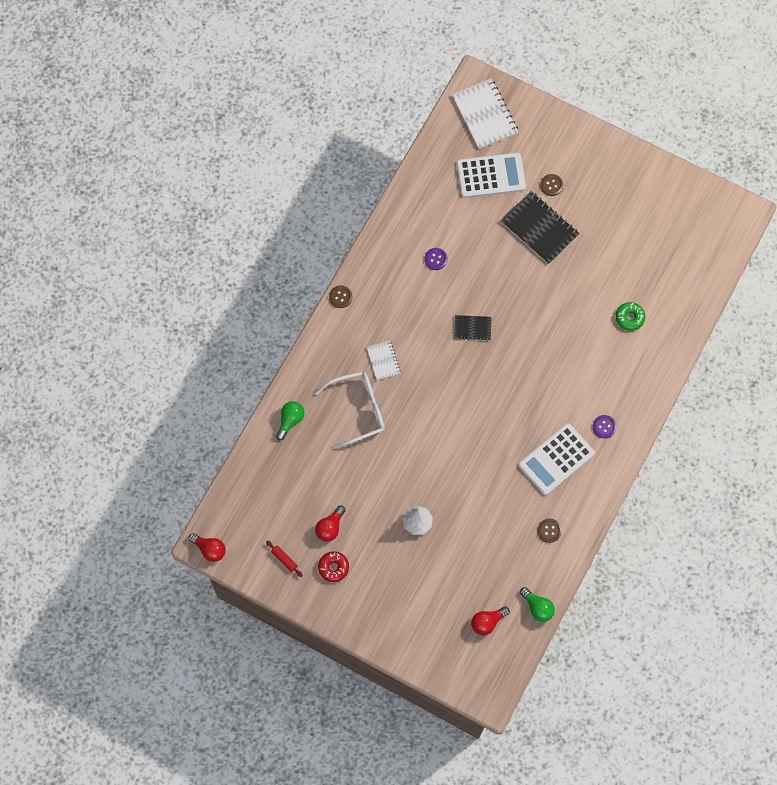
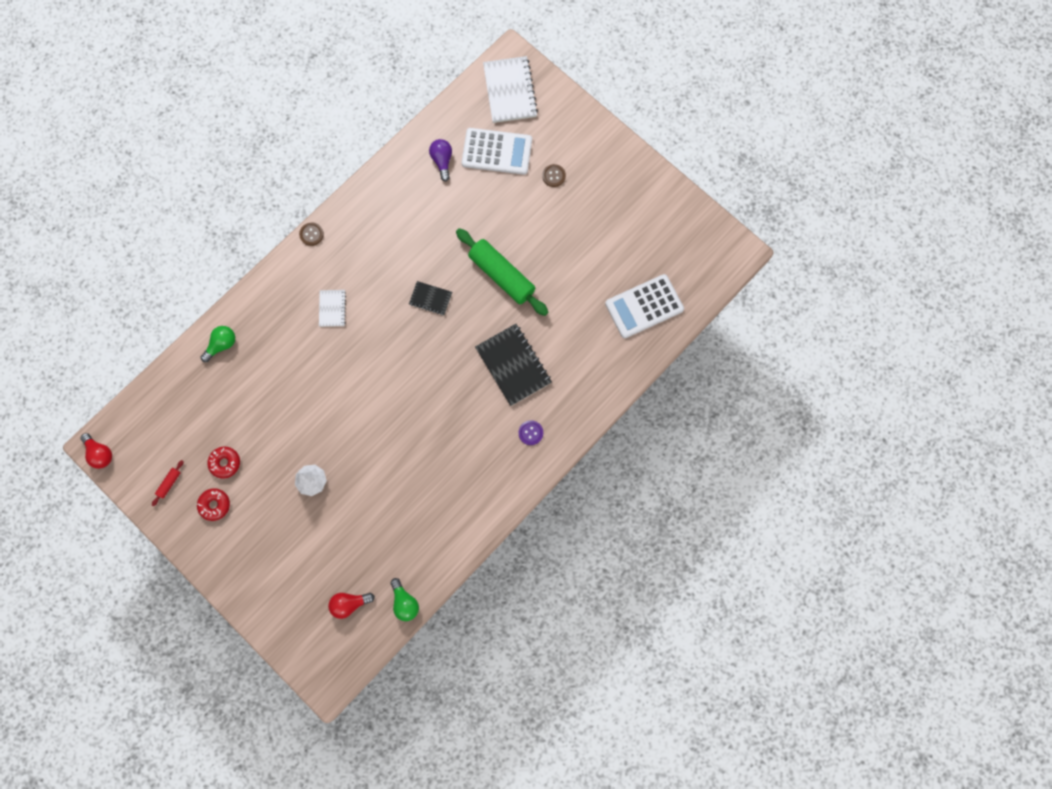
camera: 15 degrees right, 5 degrees up
red rolling pin [266,540,303,577] -> red rolling pin turned 60 degrees clockwise [152,460,184,506]
white glasses [315,371,385,449] -> none
red light bulb [315,505,346,542] -> red donut [207,447,240,479]
purple button [424,248,448,270] -> none
black notebook [501,191,580,264] -> black notebook moved to [475,324,552,406]
white calculator [518,423,595,495] -> white calculator moved to [605,274,684,338]
brown button [538,518,562,543] -> none
green donut [615,302,645,331] -> none
none -> purple light bulb [429,139,452,181]
none -> green rolling pin [456,228,548,316]

